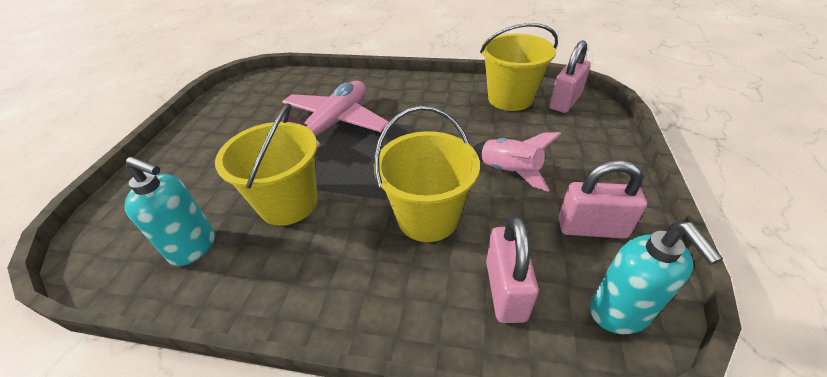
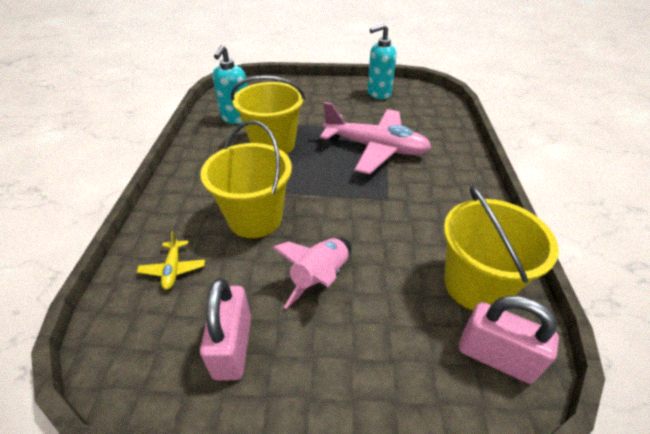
camera: 80 degrees right, 0 degrees up
pink padlock [486,216,539,323] -> yellow plane [137,231,205,290]
turquoise soap dispenser [590,222,723,334] -> turquoise soap dispenser moved to [367,24,396,99]

